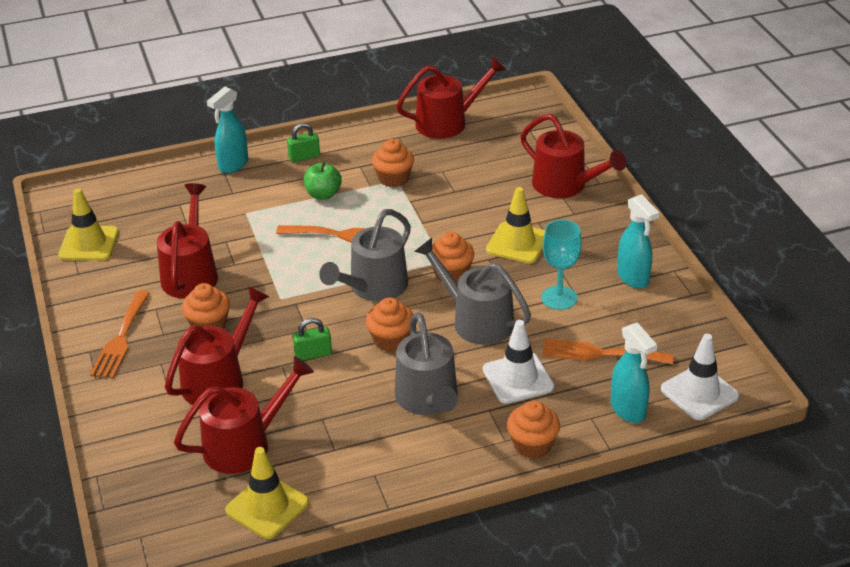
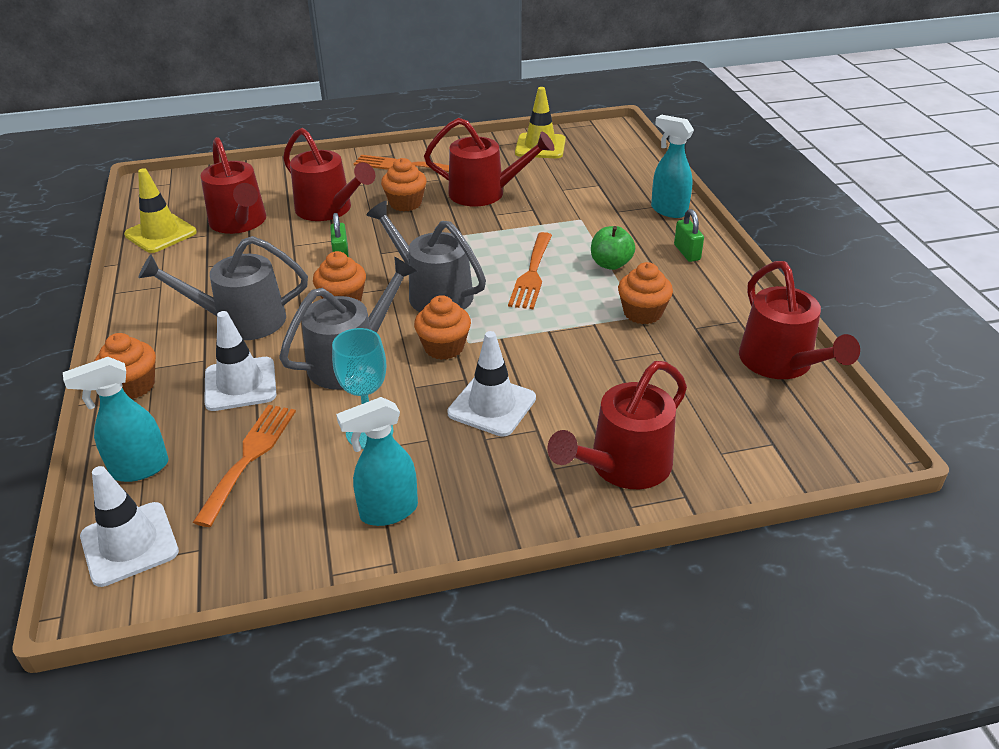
camera: 95 degrees right, 0 degrees up
yellow traffic cone [486,187,545,263] -> white traffic cone [447,331,536,437]

